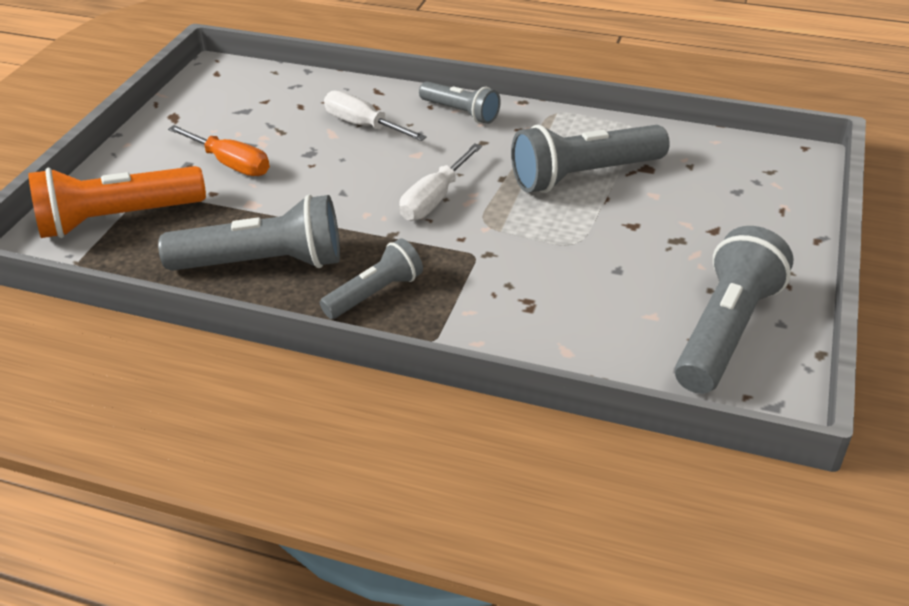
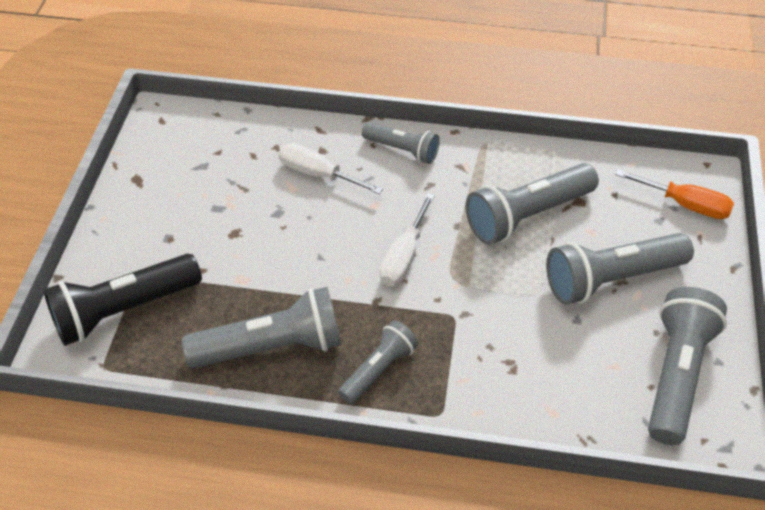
camera: 10 degrees left, 10 degrees up
orange flashlight [28,166,206,238] -> black flashlight [43,254,202,346]
orange screwdriver [168,125,270,176] -> orange screwdriver moved to [616,169,734,219]
none -> grey flashlight [546,233,694,305]

